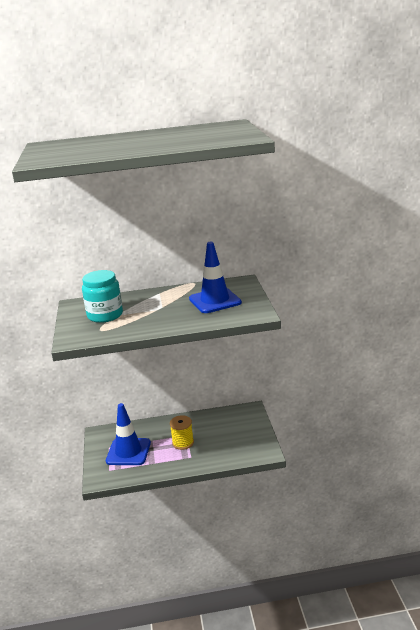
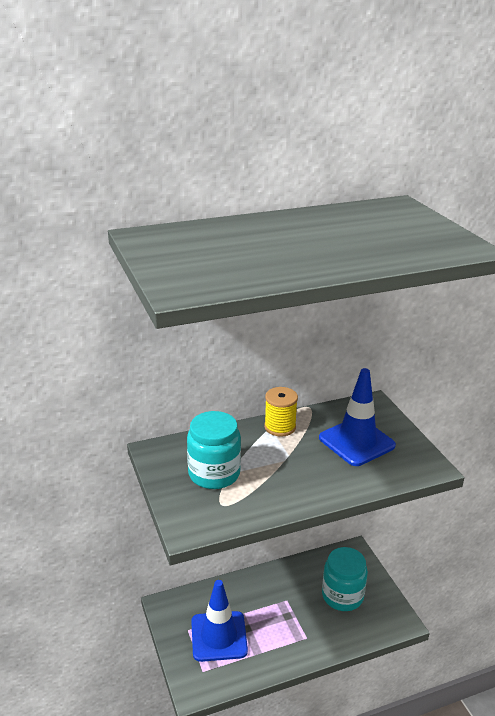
camera: 15 degrees left, 5 degrees up
yellow spool [170,415,194,450] -> yellow spool moved to [264,387,298,437]
none -> turquoise jar [322,547,368,611]

